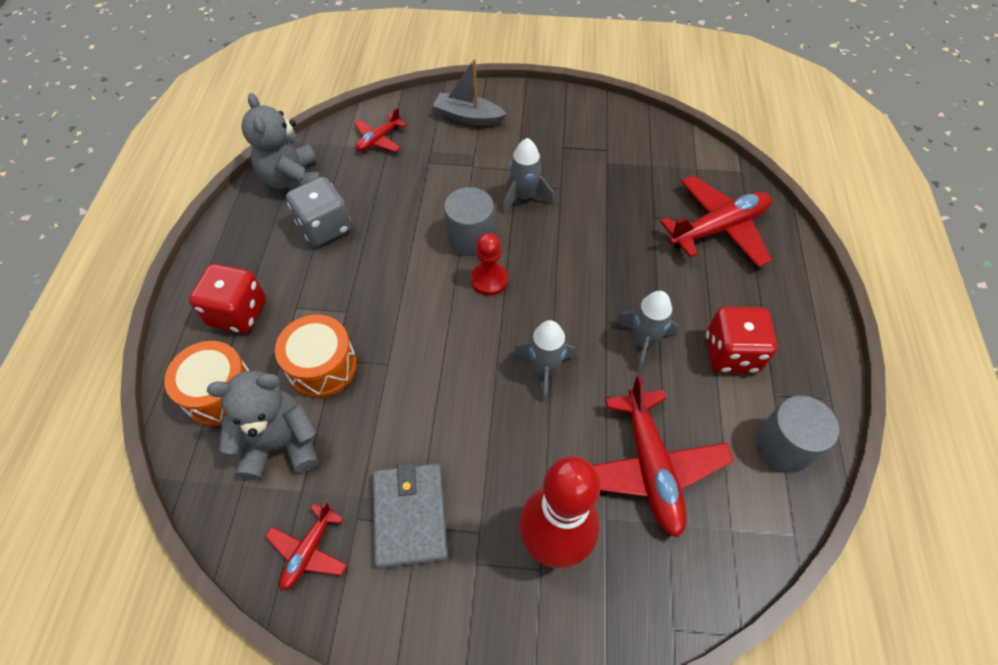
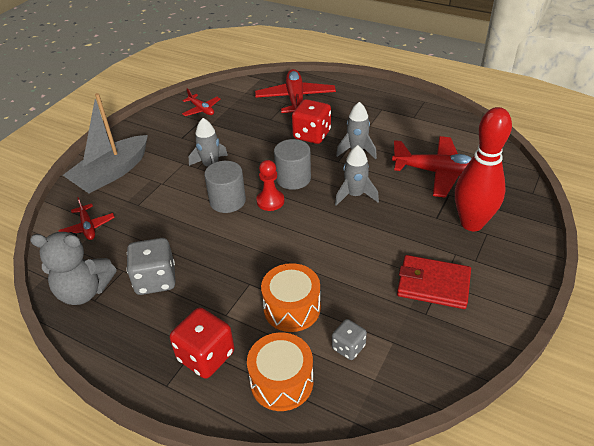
camera: 65 degrees left, 15 degrees down
grey teddy bear [207,371,318,480] -> grey dice [332,319,367,360]
red plane [265,502,347,590] -> red plane moved to [182,88,220,116]
grey wallet [373,462,448,569] -> red wallet [397,255,471,309]
grey boat [433,59,507,126] -> grey boat [63,93,148,193], size x1.52
red dice [706,306,777,373] -> red dice moved to [292,99,331,144]
grey cylinder [756,396,839,472] -> grey cylinder moved to [274,139,311,190]

